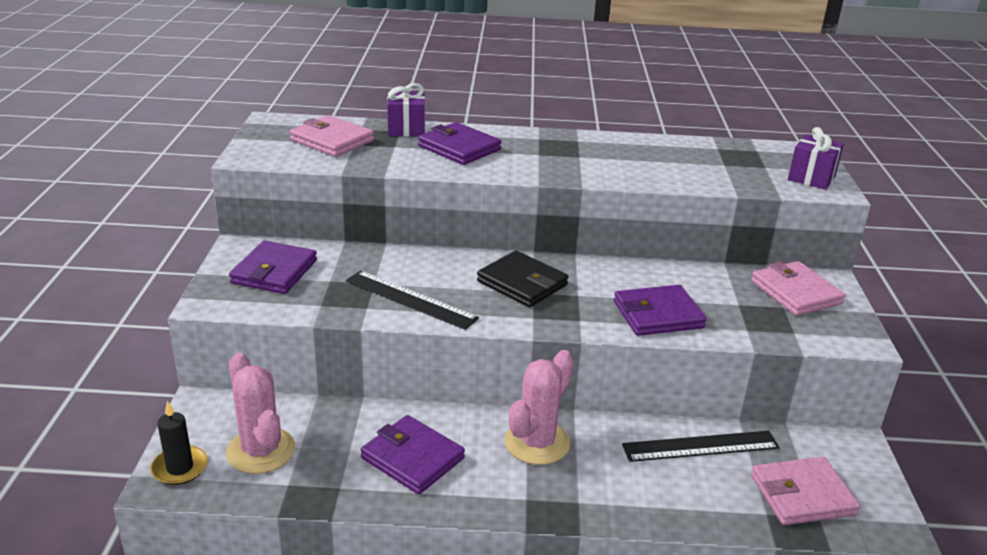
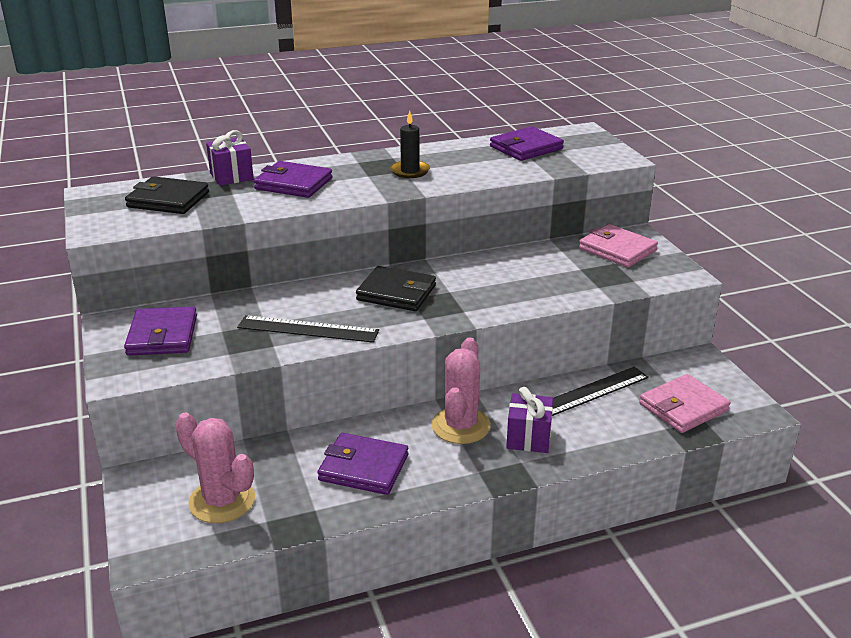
camera: 20 degrees left, 0 degrees up
black candle [151,401,208,485] -> black candle moved to [390,111,430,178]
pink wallet [290,115,374,157] -> black wallet [125,176,209,214]
purple wallet [614,285,707,336] -> purple wallet moved to [490,126,564,161]
purple gift [788,127,844,190] -> purple gift moved to [506,387,553,453]

